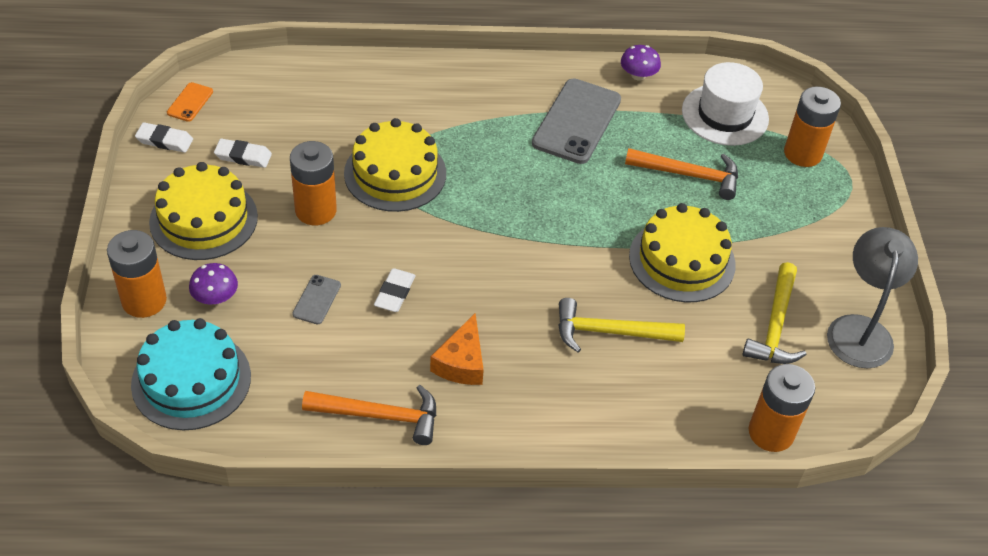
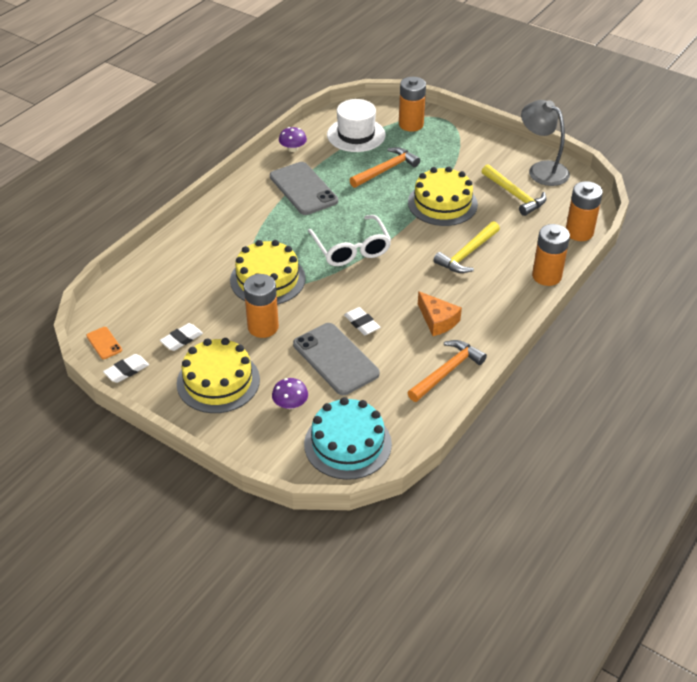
camera: 50 degrees left, 5 degrees down
orange battery [107,230,167,318] -> orange battery moved to [532,224,570,286]
grey phone [292,275,341,324] -> grey phone [293,323,380,395], size x2.17
none -> white glasses [308,215,391,266]

